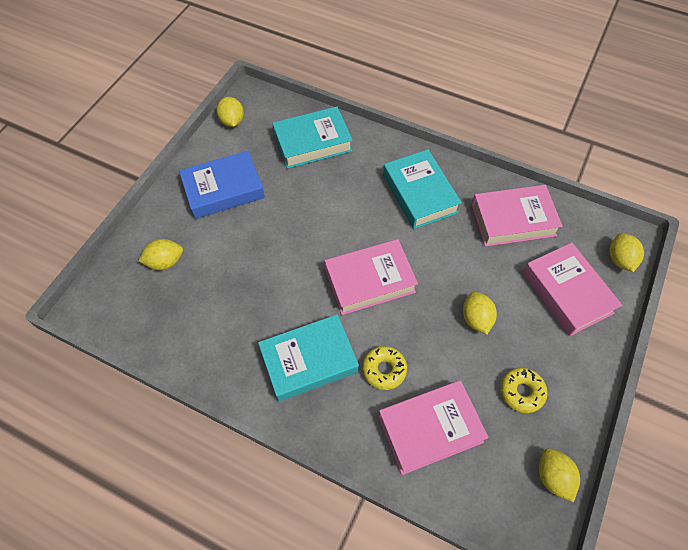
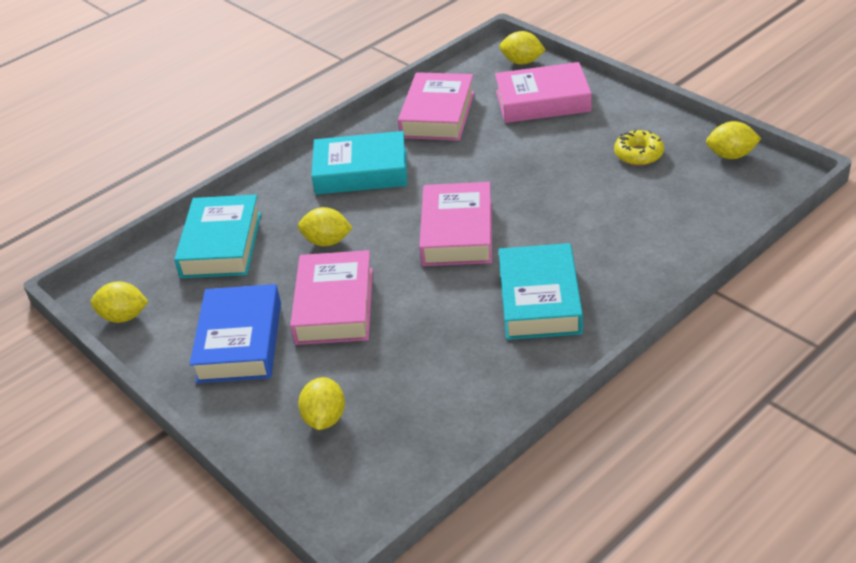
camera: 65 degrees left, 20 degrees down
yellow donut [362,346,407,390] -> none
pink book [378,380,489,475] -> pink book moved to [290,250,373,345]
yellow lemon [463,292,497,334] -> yellow lemon moved to [298,207,353,246]

